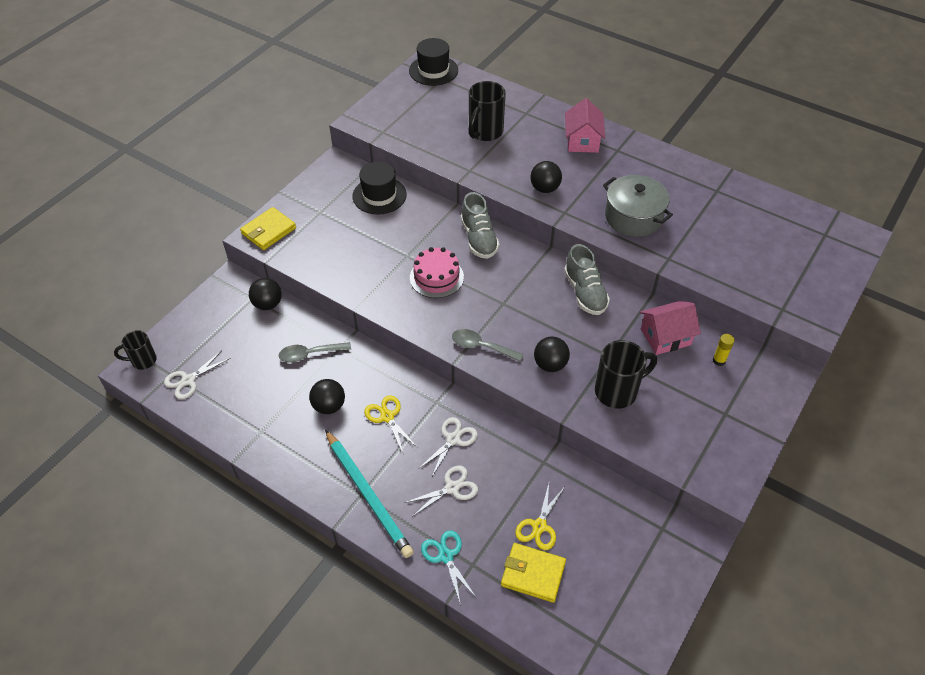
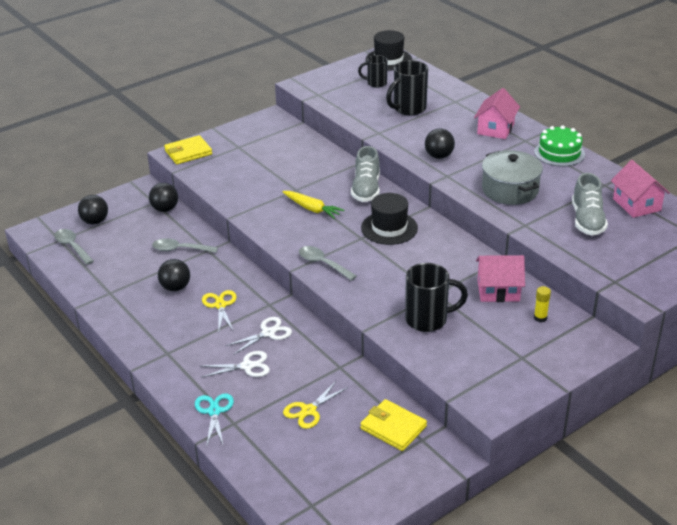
camera: 20 degrees right, 15 degrees down
black mug [114,330,157,370] -> black mug moved to [358,55,388,88]
white scissors [164,350,231,399] -> grey spoon [54,229,94,265]
turquoise pencil [325,430,414,558] -> none
black hat [352,162,407,214] -> black hat moved to [361,193,418,245]
pink cake [410,247,464,298] -> yellow carrot [282,191,344,219]
yellow wallet [501,543,566,603] -> yellow wallet moved to [360,399,427,451]
black ball [534,336,570,372] -> black ball moved to [78,195,108,224]
grey shoe [564,244,610,315] -> grey shoe moved to [572,173,608,236]
none -> green cake [534,125,585,167]
none -> pink house [611,160,670,218]

